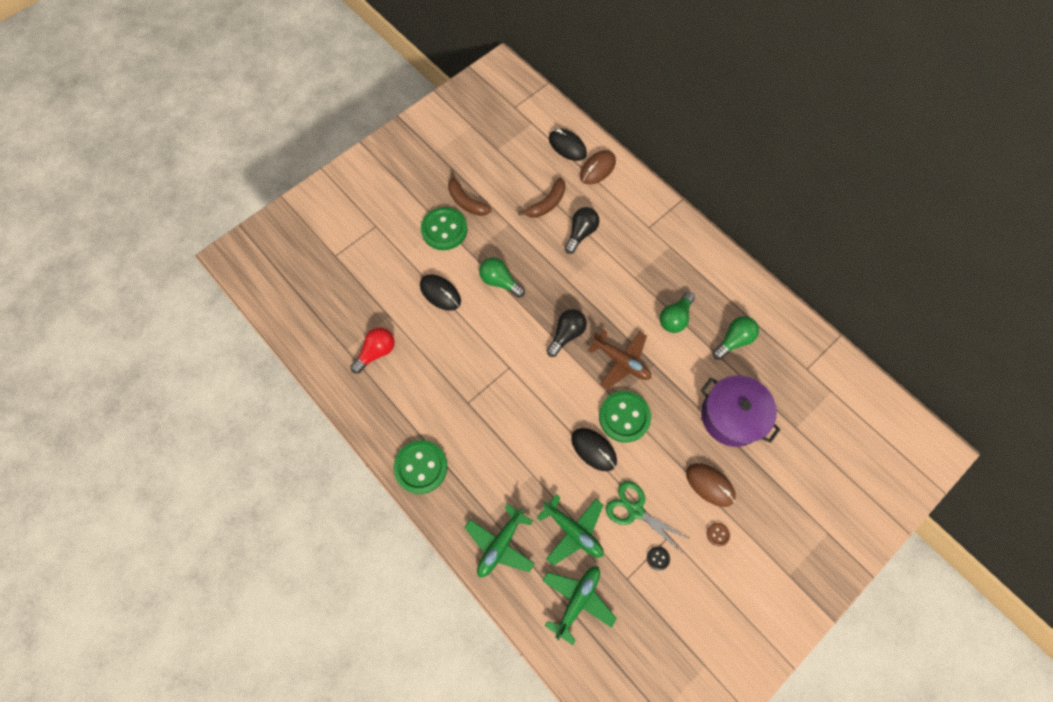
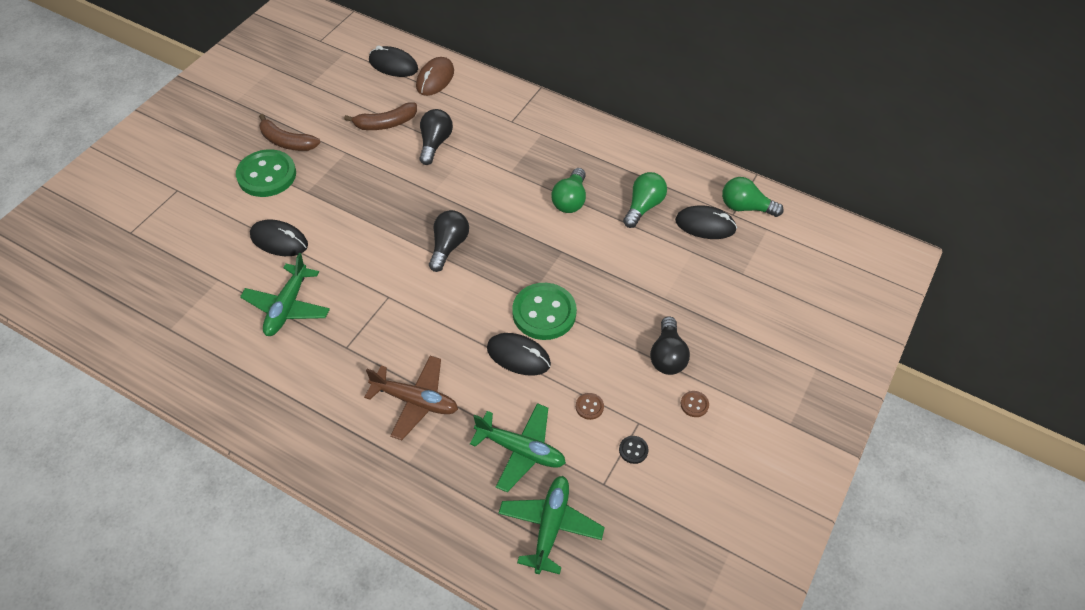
camera: 20 degrees left, 15 degrees down
red light bulb [350,327,395,374] -> none
green button [393,440,448,494] -> none
green plane [465,504,535,577] -> green plane moved to [240,253,330,336]
green light bulb [479,258,525,298] -> green light bulb moved to [722,177,784,217]
brown banana [518,177,566,218] -> brown banana turned 45 degrees clockwise [344,103,417,130]
brown plane [588,330,651,389] -> brown plane moved to [364,356,458,440]
green scissors [606,481,690,551] -> brown button [576,393,604,420]
brown mouse [686,463,736,507] -> black light bulb [650,316,690,375]
purple pot [701,375,781,447] -> none
none -> black mouse [675,205,737,239]

